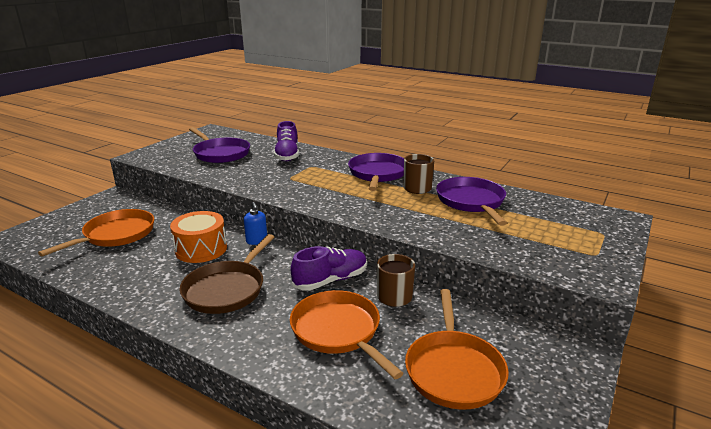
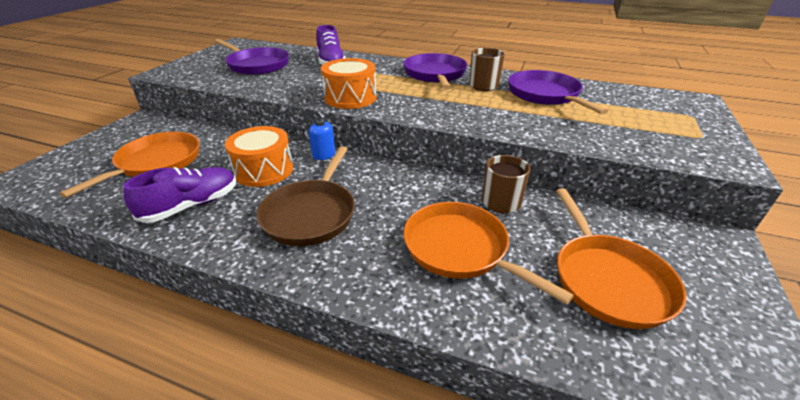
camera: 10 degrees left, 10 degrees up
purple shoe [291,246,367,291] -> purple shoe moved to [123,167,236,223]
none -> orange drum [321,58,376,109]

